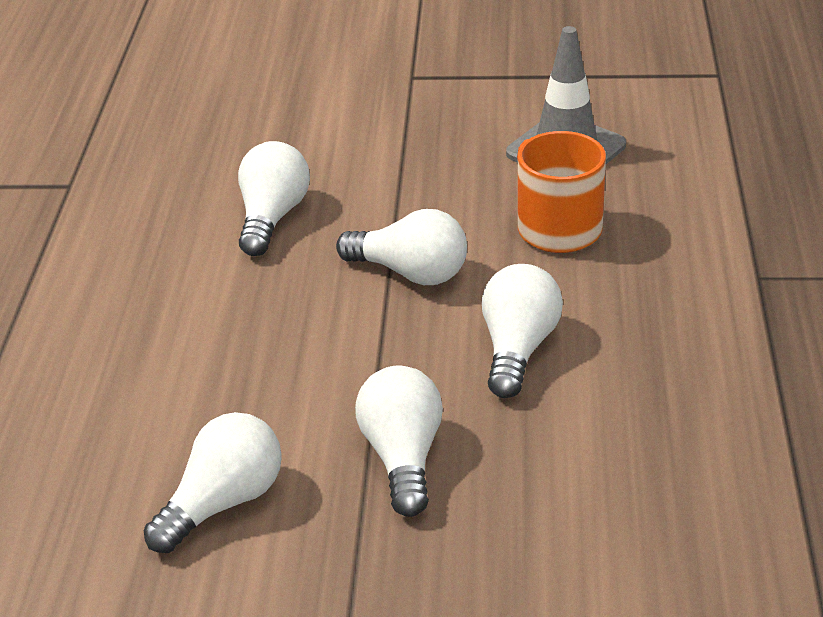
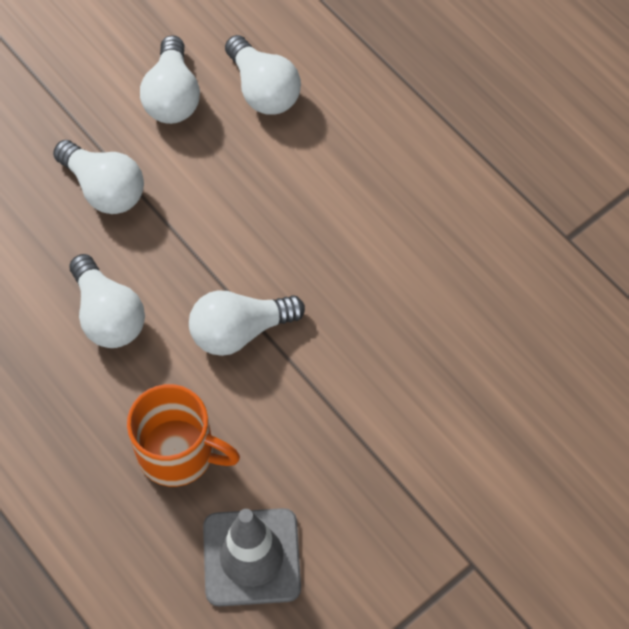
camera: 135 degrees right, 25 degrees up
white light bulb [238,141,310,256] -> white light bulb moved to [225,35,301,115]

